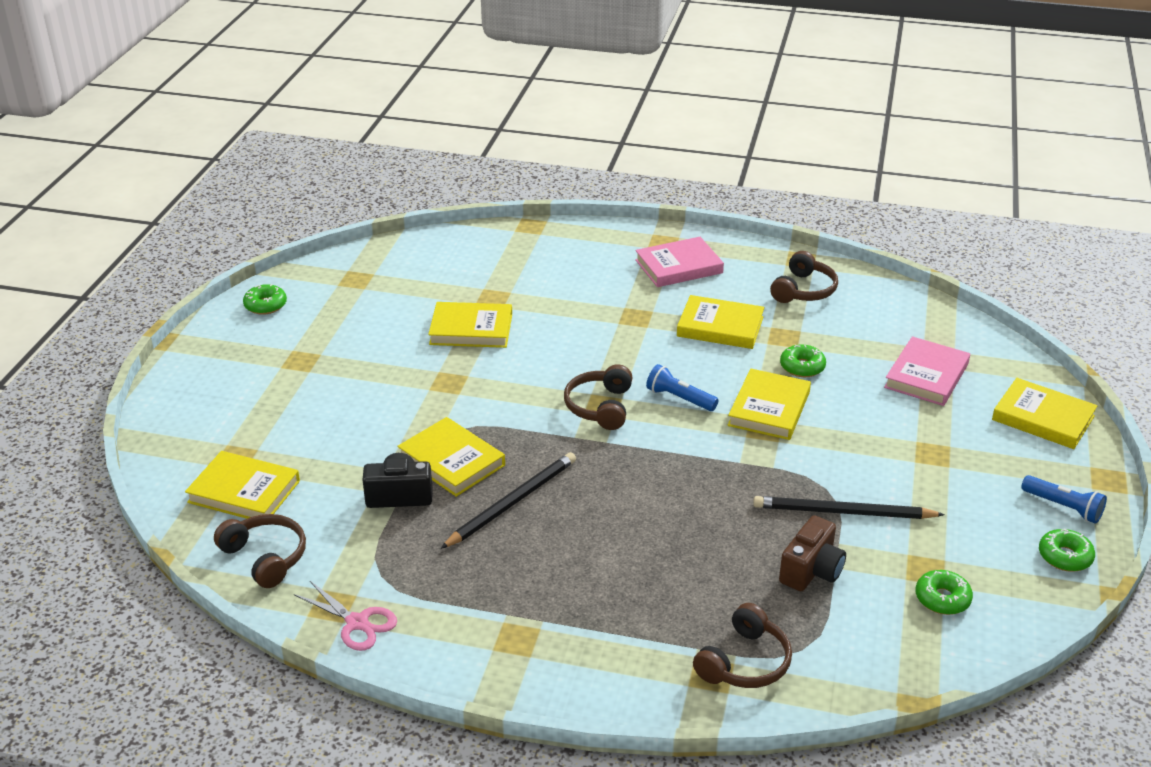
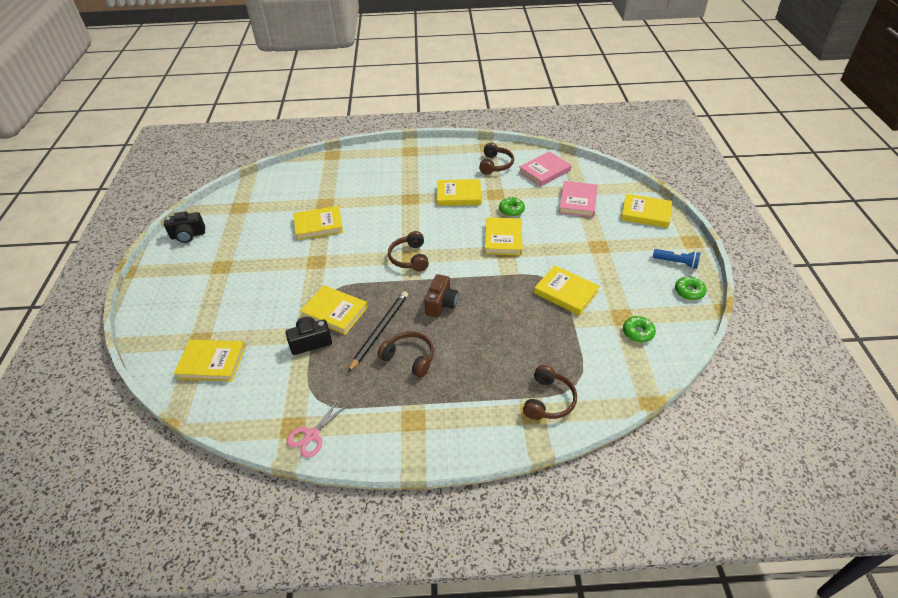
camera: 15 degrees left, 10 degrees up
brown headphones [214,514,306,588] -> brown headphones moved to [377,331,434,377]
green donut [243,284,287,315] -> black camera [164,211,205,243]
pink scissors [294,581,397,651] -> pink scissors turned 105 degrees clockwise [286,397,350,458]
pink book [635,237,724,287] -> pink book moved to [519,151,572,187]
blue flashlight [646,364,719,411] -> none
black pencil [753,496,945,519] -> yellow book [534,265,600,316]
brown camera [779,515,846,591] -> brown camera moved to [424,274,458,317]

